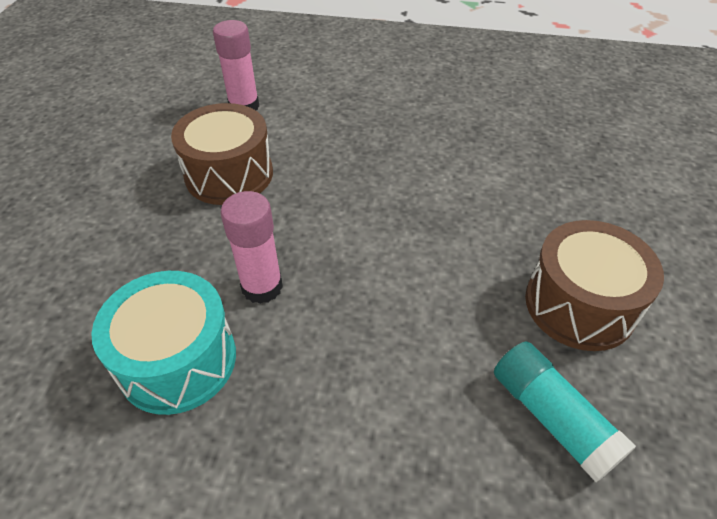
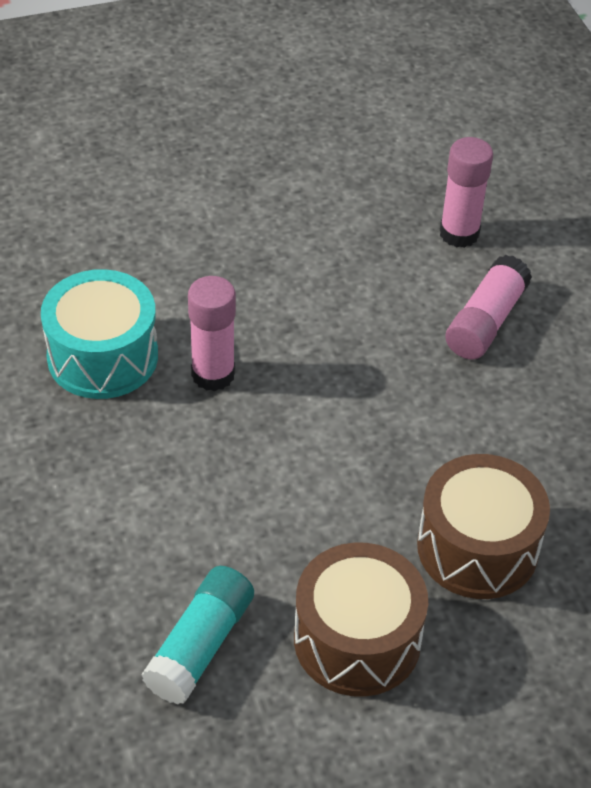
camera: 60 degrees right, 0 degrees up
brown drum [171,103,273,205] -> brown drum moved to [417,454,550,599]
none -> pink glue stick [445,255,532,359]

